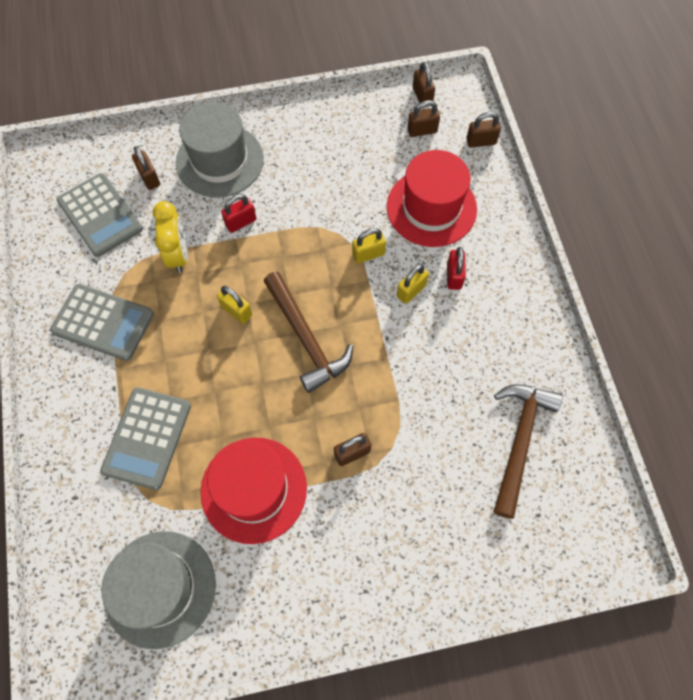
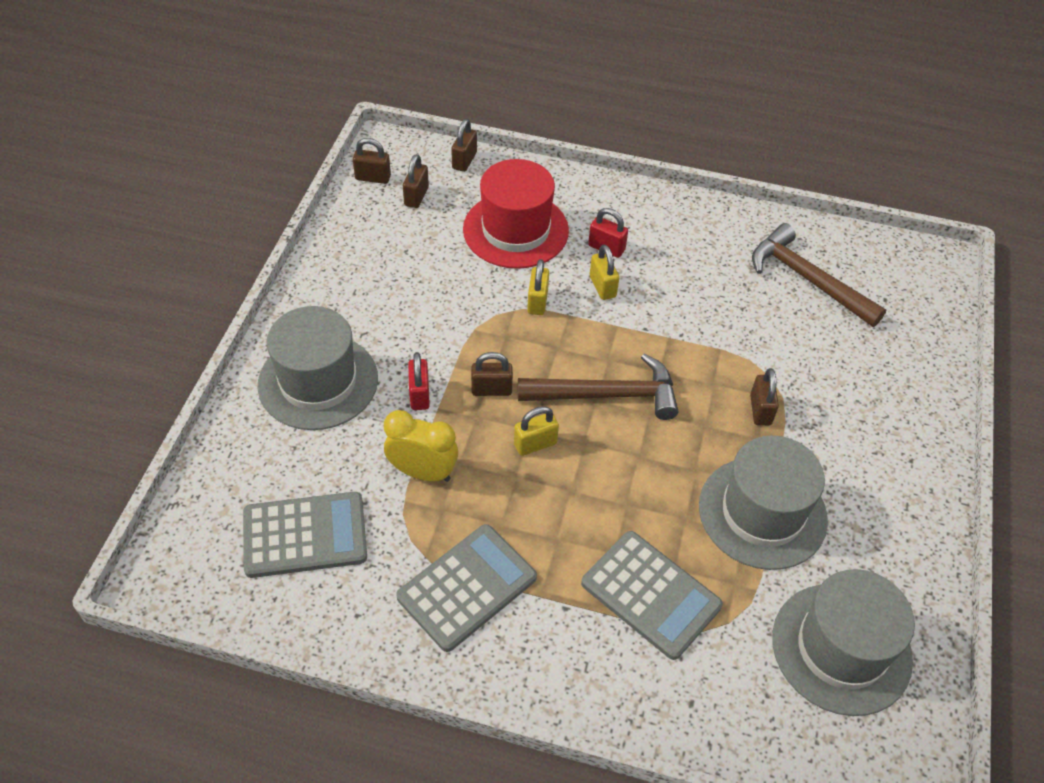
camera: 65 degrees left, 15 degrees down
brown padlock [132,146,160,190] -> brown padlock moved to [471,352,513,396]
red hat [201,438,307,544] -> grey hat [699,435,828,570]

